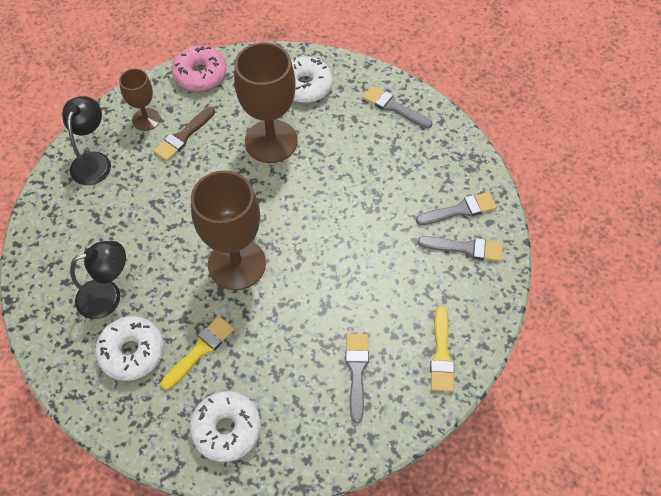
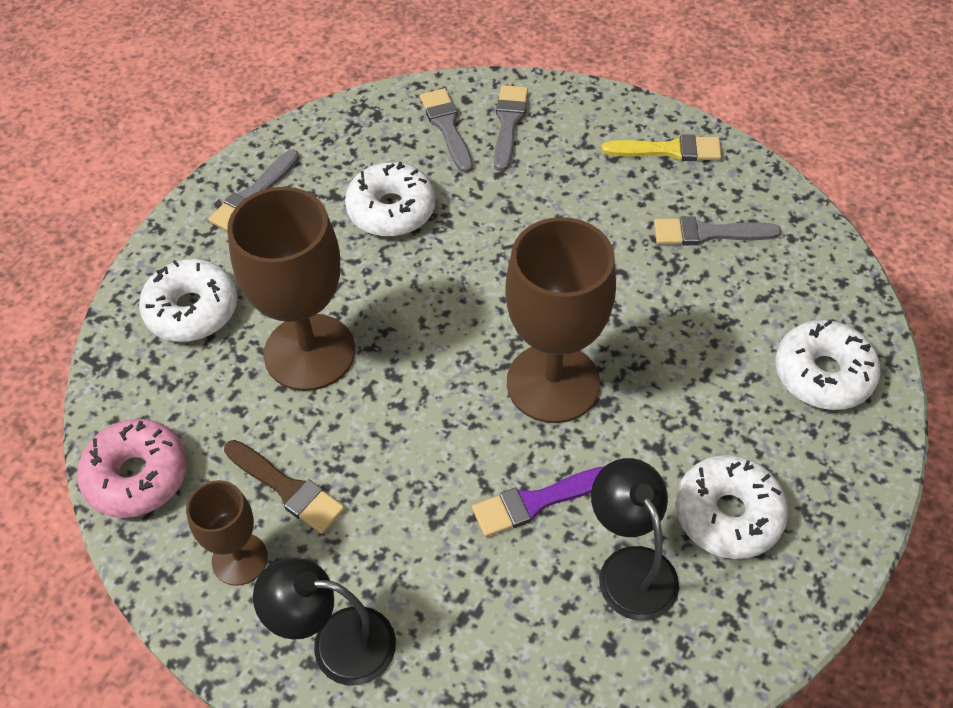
camera: 90 degrees left, 5 degrees down
yellow brush [161,316,234,390] -> none
none -> white donut [345,162,436,237]
none -> purple brush [472,466,605,537]

